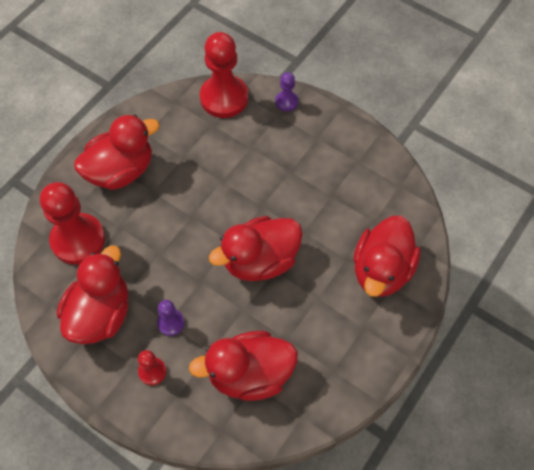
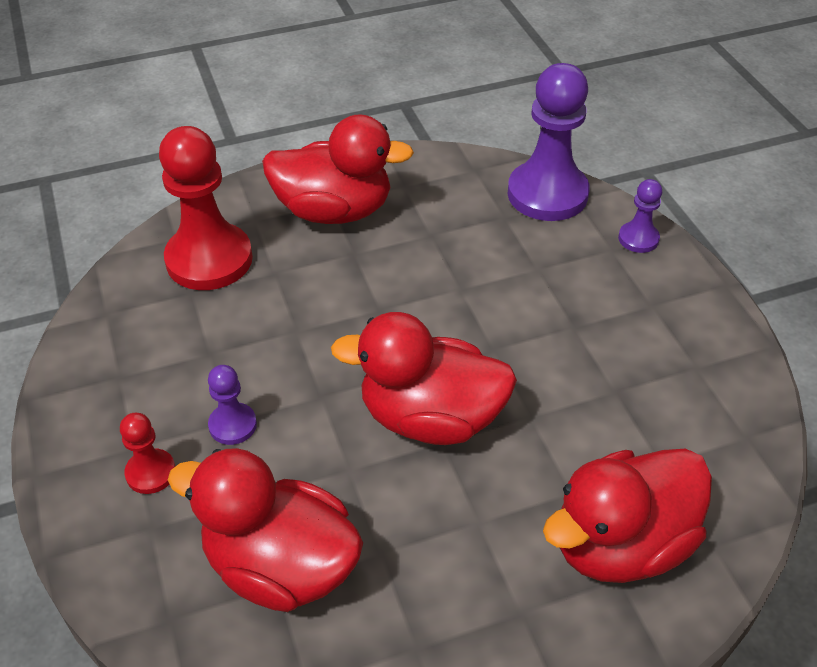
camera: 35 degrees right, 15 degrees down
red duck [57,245,128,344] -> none
red pawn [200,32,248,118] -> purple pawn [507,63,590,221]

